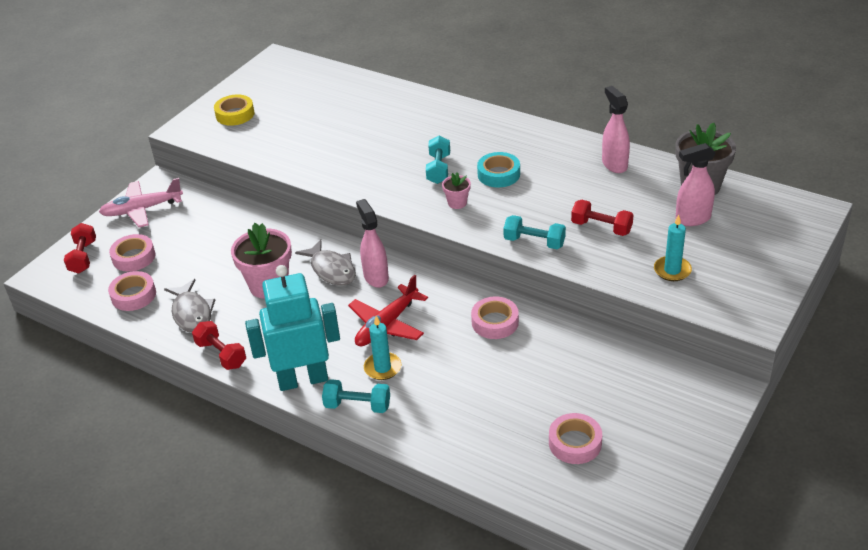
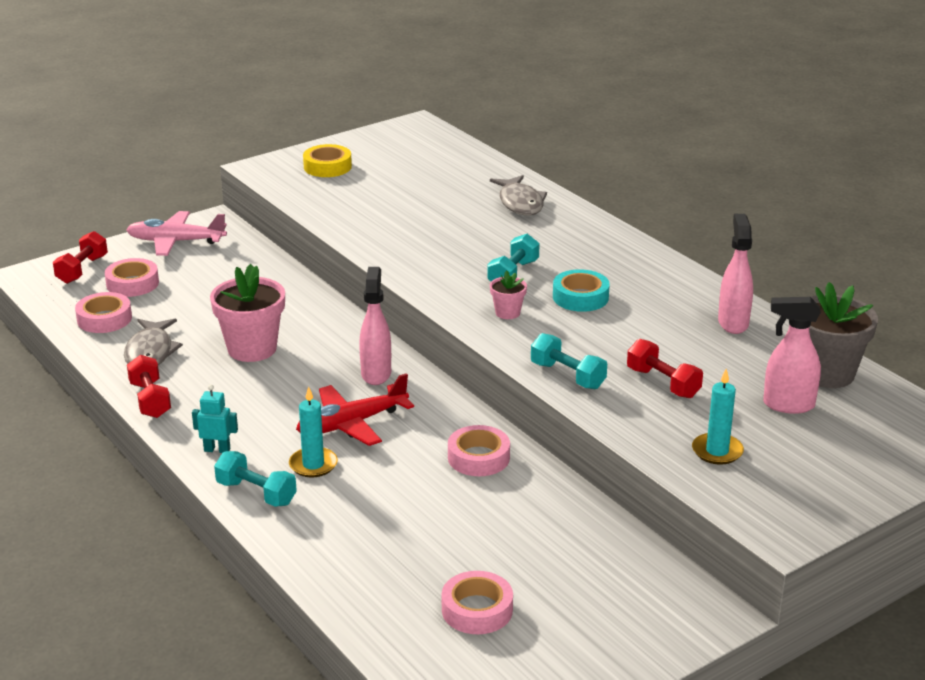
camera: 20 degrees right, 10 degrees down
turquoise robot [245,265,340,391] -> turquoise robot [192,385,238,453], size x0.41
grey fish [295,239,356,286] -> grey fish moved to [490,175,547,215]

